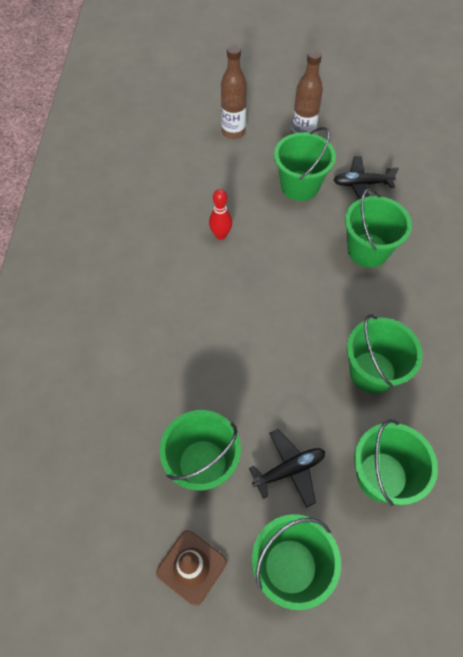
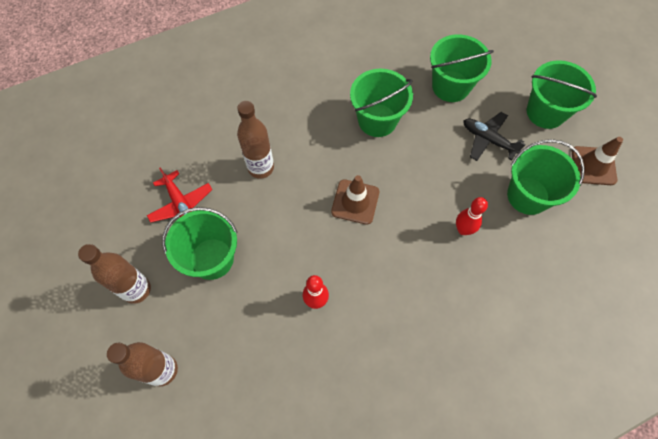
camera: 120 degrees left, 5 degrees up
black plane [334,156,399,199] -> red plane [147,167,212,223]
green bucket [345,188,412,268] -> brown bottle [237,101,274,179]
none -> brown traffic cone [331,175,379,225]
none -> red bowling pin [456,197,488,235]

